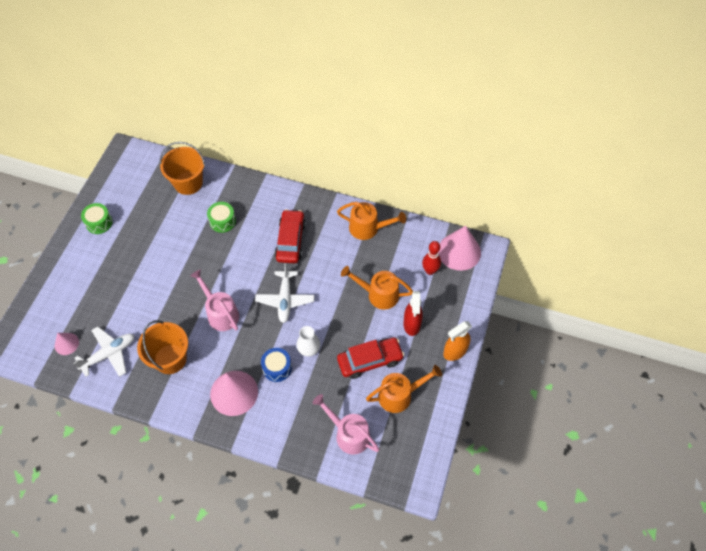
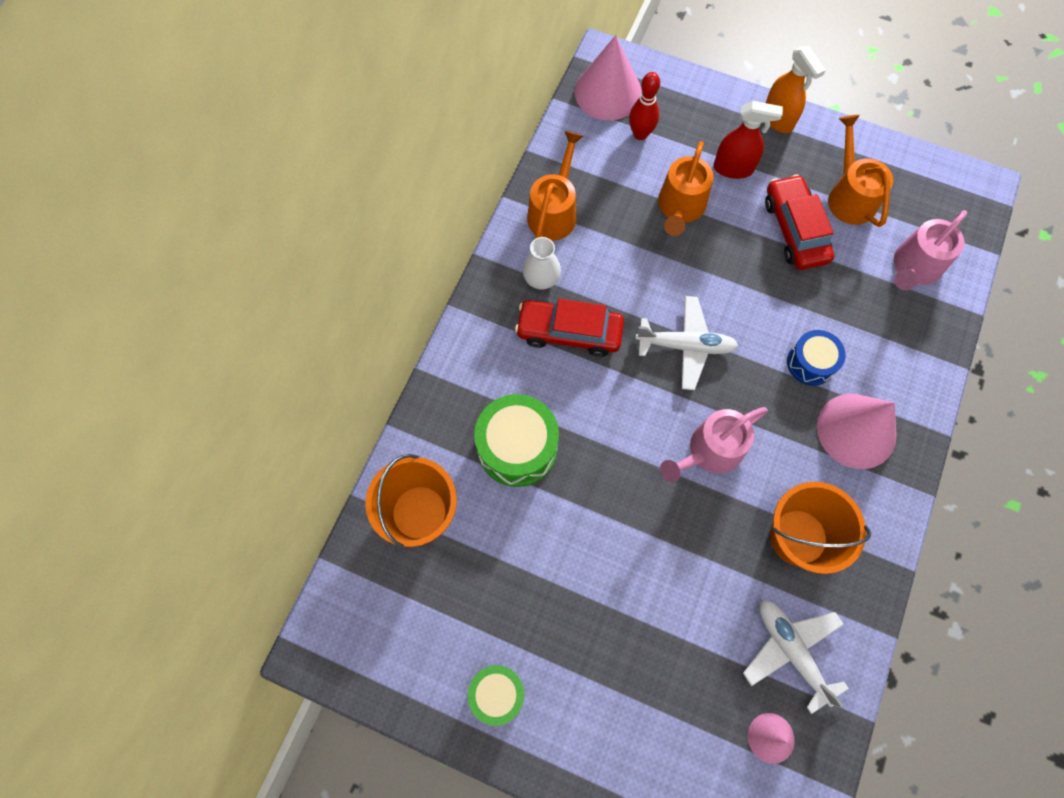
camera: 85 degrees left, 10 degrees up
green drum [207,202,236,233] -> green drum [474,394,559,487], size x1.62
white vase [297,326,320,357] -> white vase moved to [523,237,561,290]

